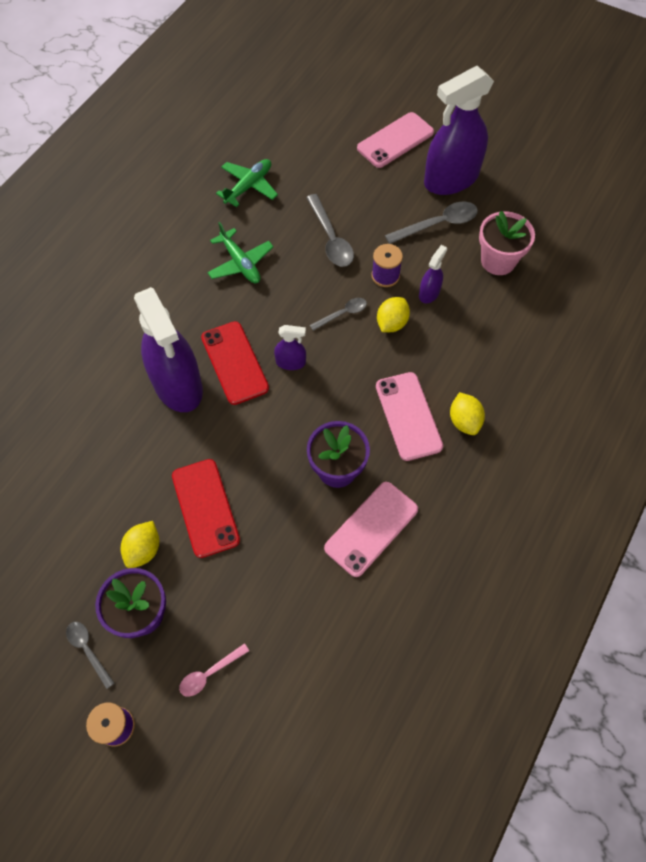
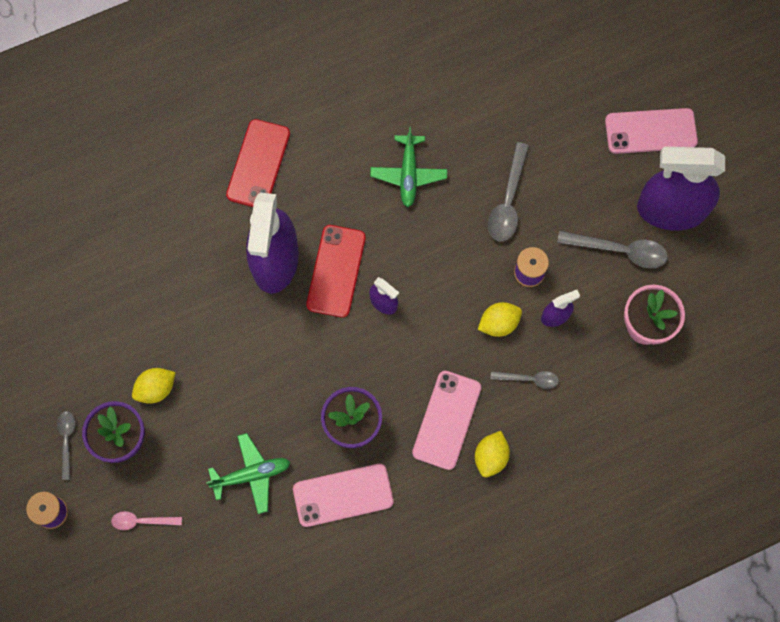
camera: 35 degrees right, 10 degrees up
red phone [172,459,240,558] -> red phone moved to [226,119,290,207]
green plane [216,159,278,207] -> green plane moved to [206,433,290,514]
grey spoon [310,298,367,331] -> grey spoon moved to [490,371,559,389]

